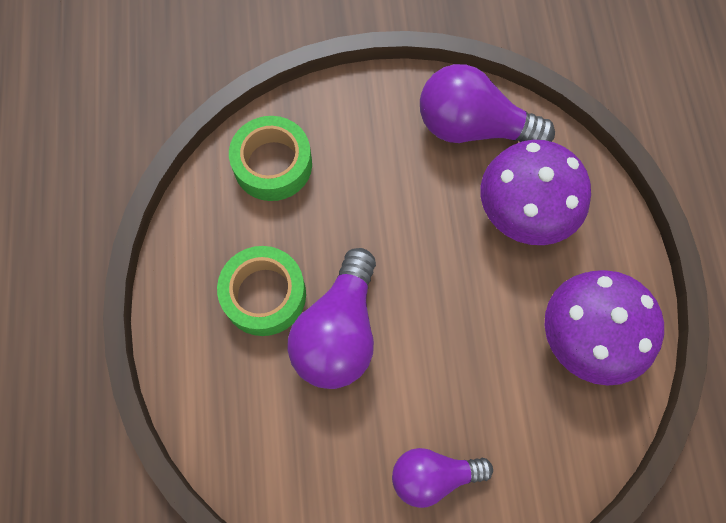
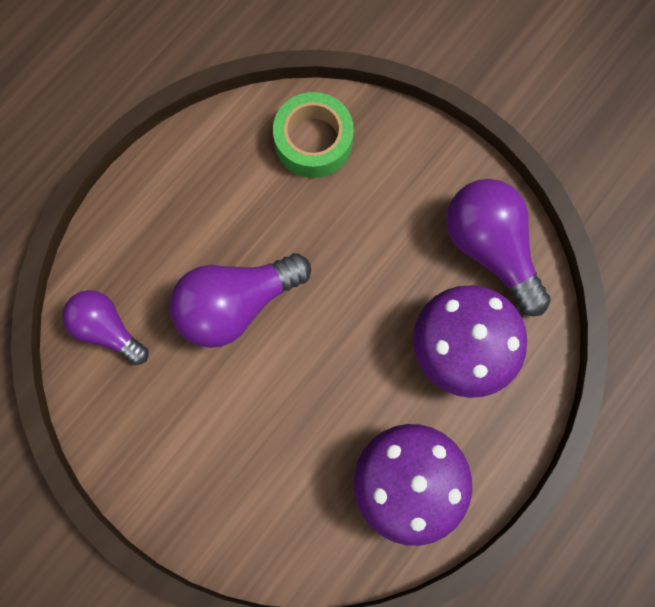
camera: 45 degrees right, 5 degrees up
green tape [217,246,306,336] -> none
purple light bulb [392,448,493,508] -> purple light bulb moved to [62,290,148,365]

